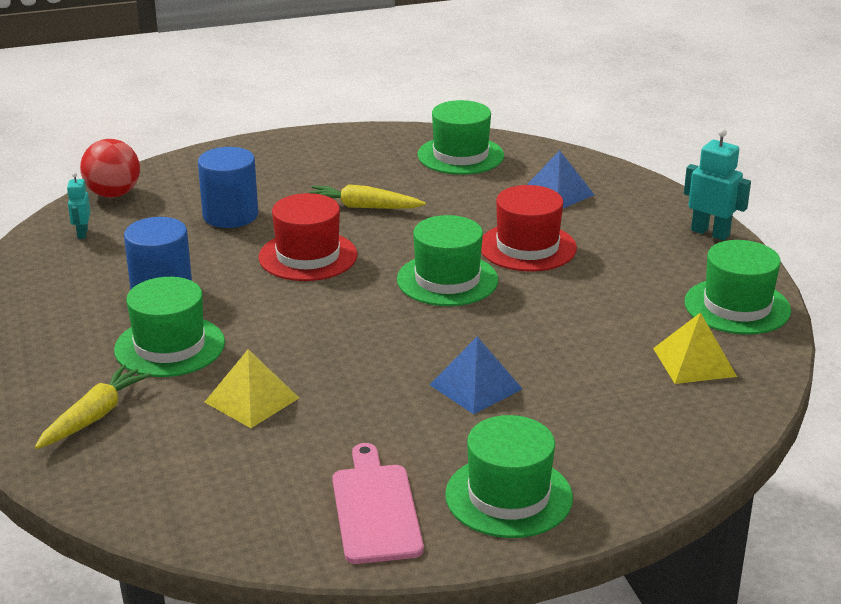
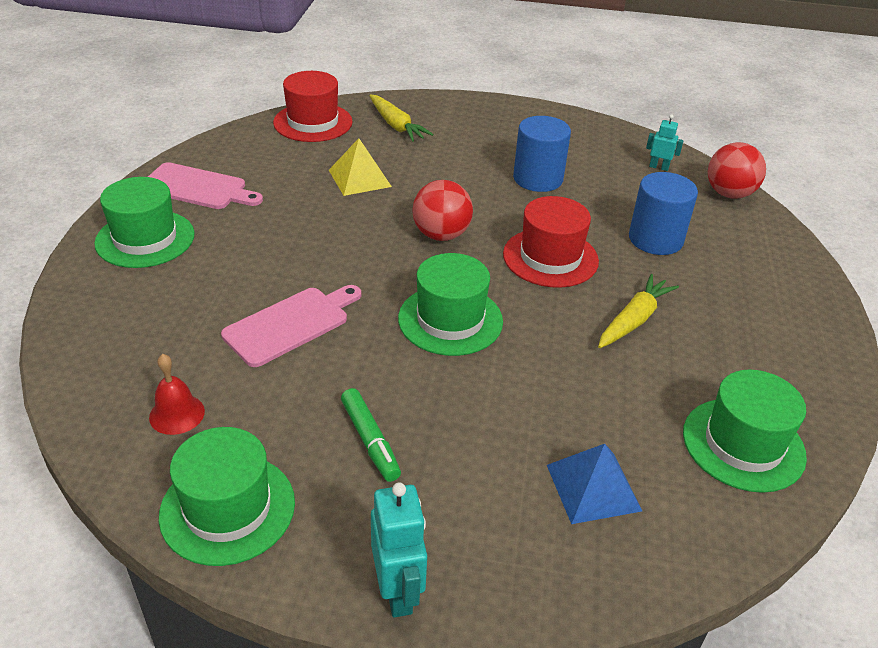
camera: 115 degrees right, 10 degrees up
green hat [114,277,225,377] -> none
blue pyramid [429,336,523,414] -> none
red hat [481,185,577,272] -> red hat moved to [273,71,353,142]
yellow pyramid [653,312,737,384] -> red bell [149,354,205,435]
turquoise robot [684,128,751,241] -> turquoise robot turned 75 degrees counterclockwise [371,482,427,618]
none -> pink cutting board [221,285,361,367]
none -> green marker [341,388,401,482]
none -> red ball [412,180,473,241]

